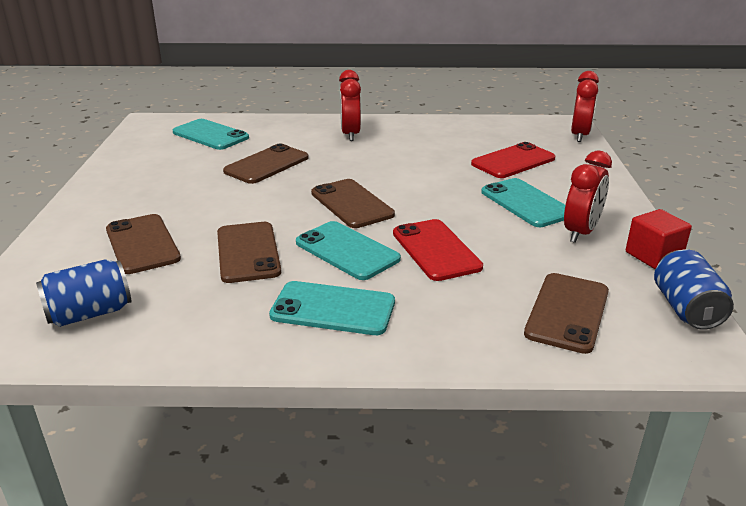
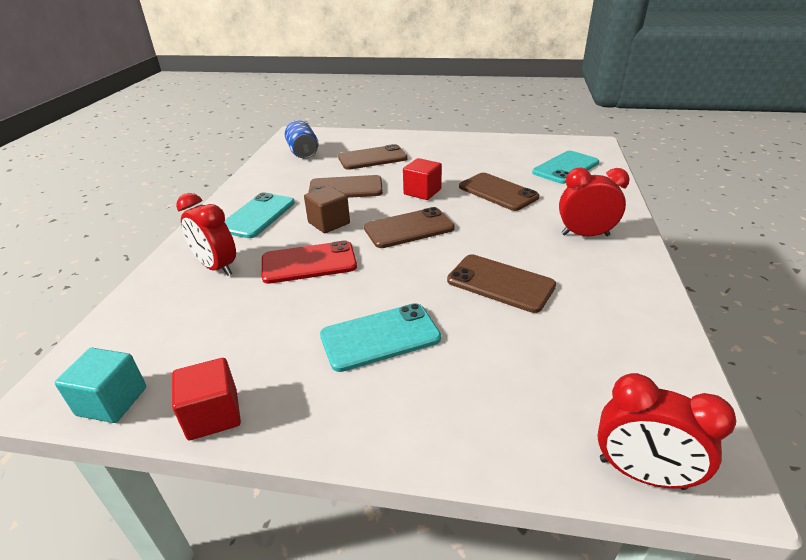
camera: 100 degrees right, 5 degrees up
turquoise phone [296,221,401,280] -> brown cube [304,186,350,233]
red phone [471,142,555,178] -> none
brown phone [524,273,609,354] -> brown phone moved to [447,254,556,313]
red clock [564,150,612,243] -> red clock moved to [176,193,236,276]
blue can [654,250,734,330] -> turquoise cube [55,348,146,423]
none -> red cube [403,158,442,200]

